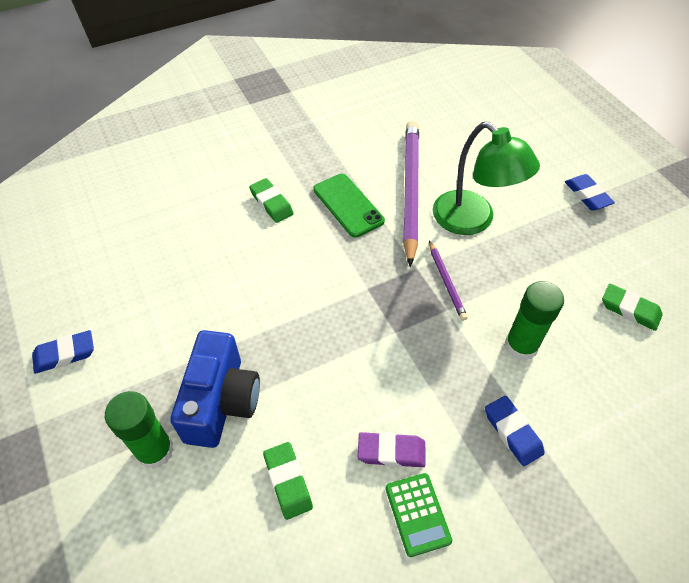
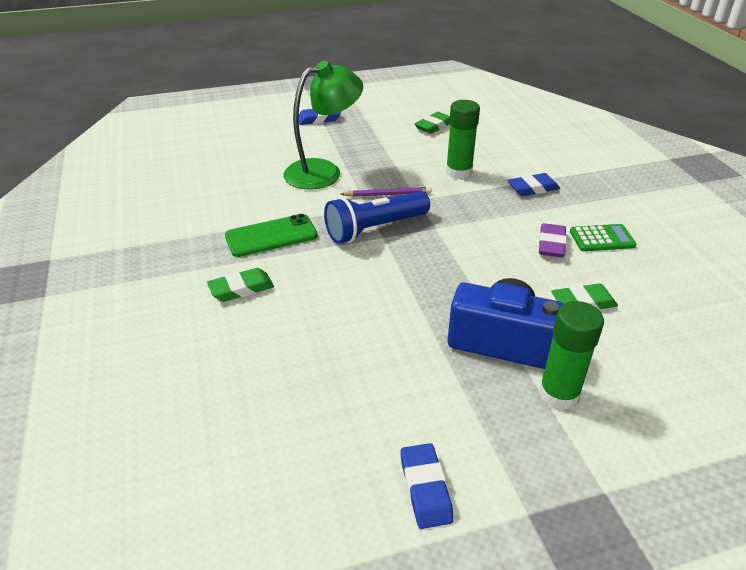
camera: 80 degrees left, 15 degrees down
purple pencil [403,121,419,267] -> none
none -> blue flashlight [324,191,430,244]

